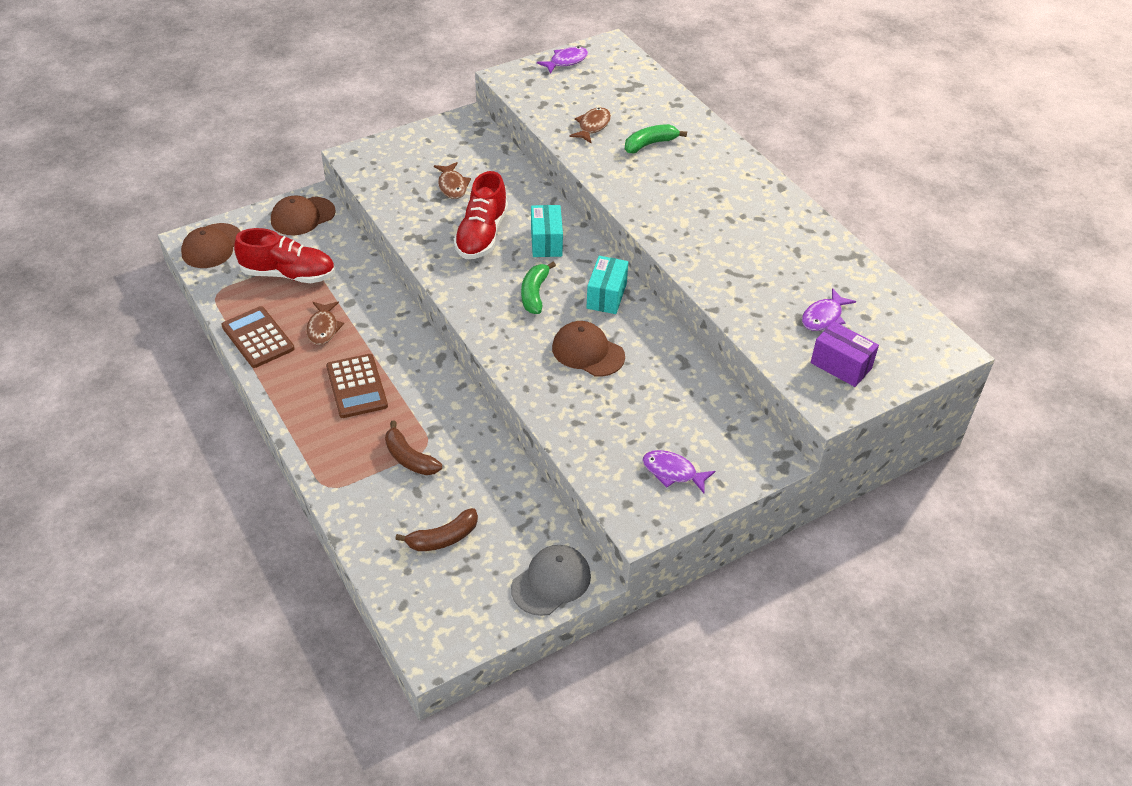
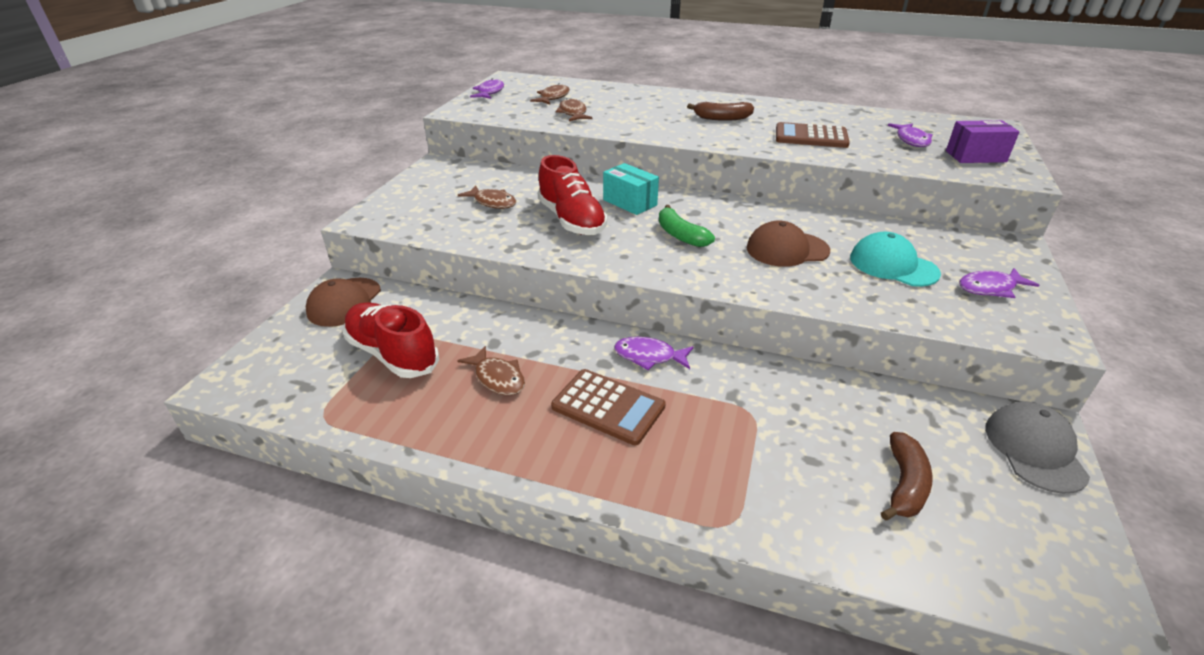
camera: 40 degrees left, 10 degrees down
brown cap [181,223,241,268] -> none
brown calculator [221,306,295,368] -> brown calculator moved to [776,122,850,148]
red shoe [234,228,335,283] -> red shoe turned 105 degrees counterclockwise [343,303,439,378]
brown banana [385,421,442,475] -> brown banana moved to [687,102,754,121]
turquoise box [586,256,628,314] -> none
green banana [625,124,687,153] -> none
none -> brown fish [530,83,570,105]
none -> purple fish [614,337,694,370]
none -> turquoise cap [850,232,941,287]

